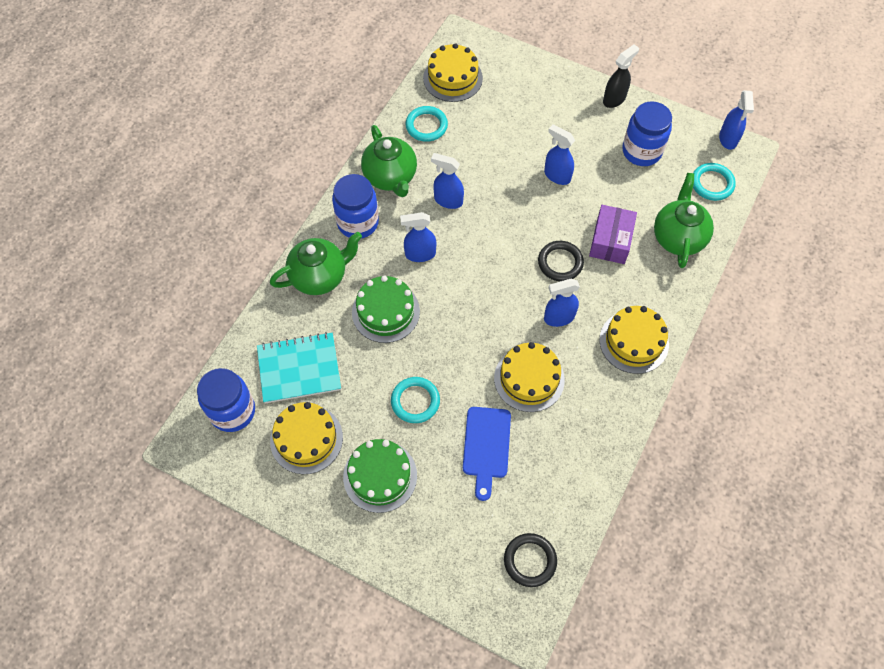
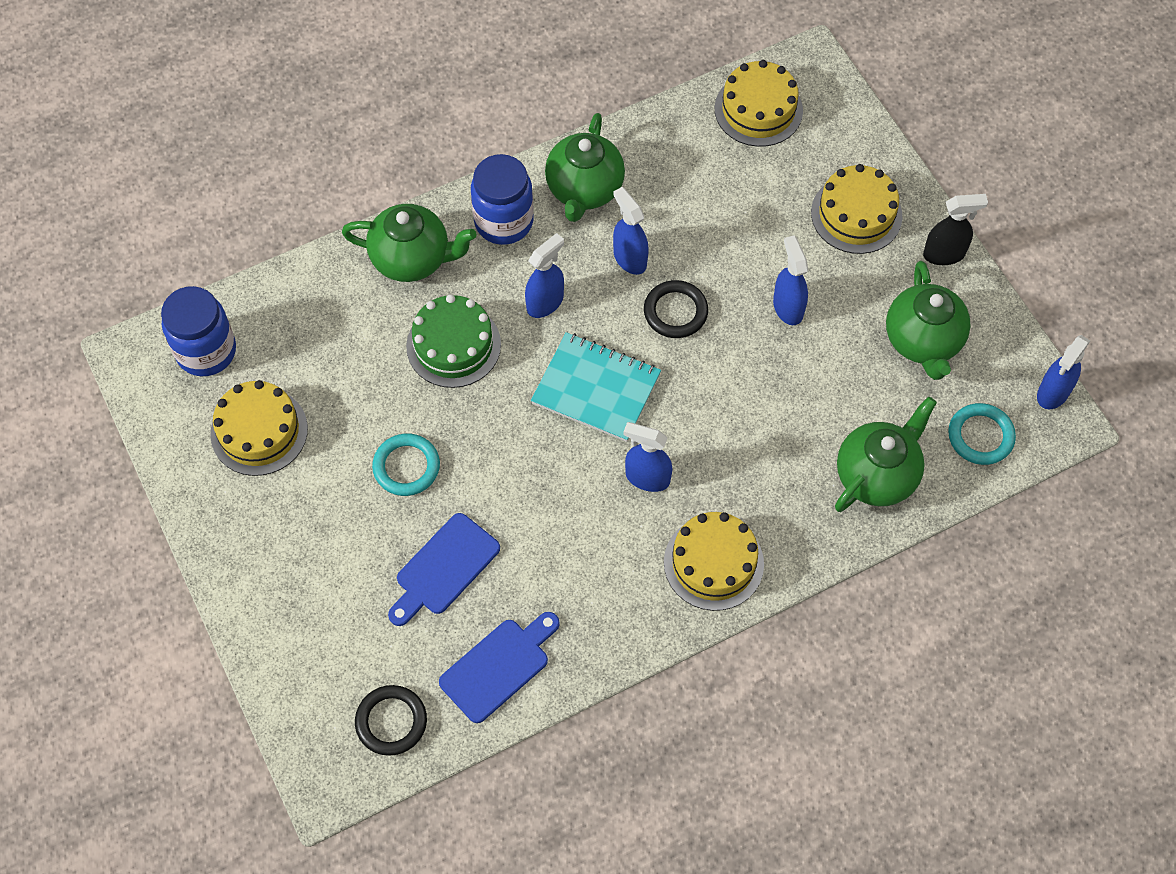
camera: 35 degrees right, 0 degrees up
turquoise notebook [257,332,341,403] -> turquoise notebook moved to [531,332,661,442]
green cake [343,439,417,513] -> none
blue spray bottle [400,212,436,262] -> blue spray bottle turned 105 degrees clockwise [525,233,564,318]
turquoise ring [405,106,448,142] -> none
yellow cake [494,342,565,412] -> yellow cake moved to [811,164,902,254]
black ring [538,241,584,281] -> black ring moved to [644,280,708,338]
purple box [589,205,637,264] -> none
blue jar [622,101,672,166] -> green teapot [886,261,971,380]
none -> blue cutting board [439,612,560,723]

